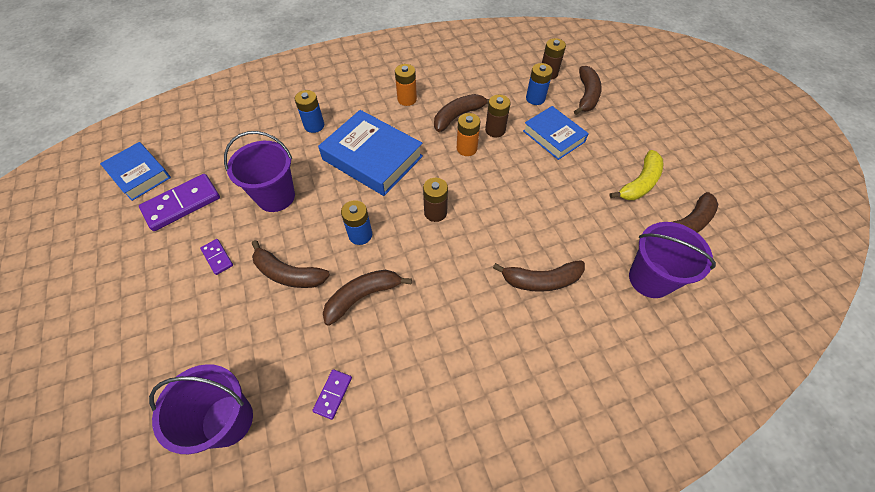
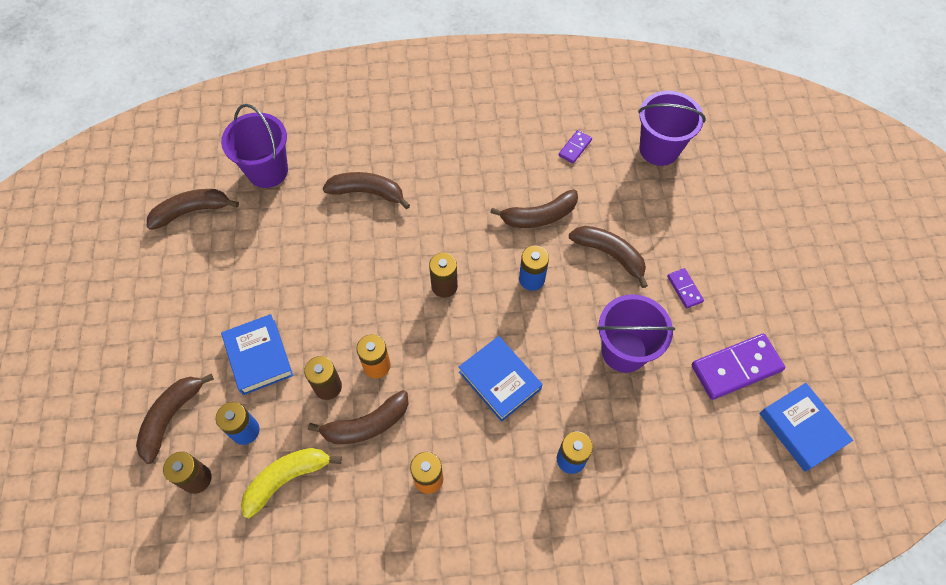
camera: 165 degrees left, 5 degrees up
blue book [318,110,423,196] -> blue book [459,336,543,422], size x0.64
yellow banana [610,150,663,200] -> yellow banana moved to [241,448,342,518]

